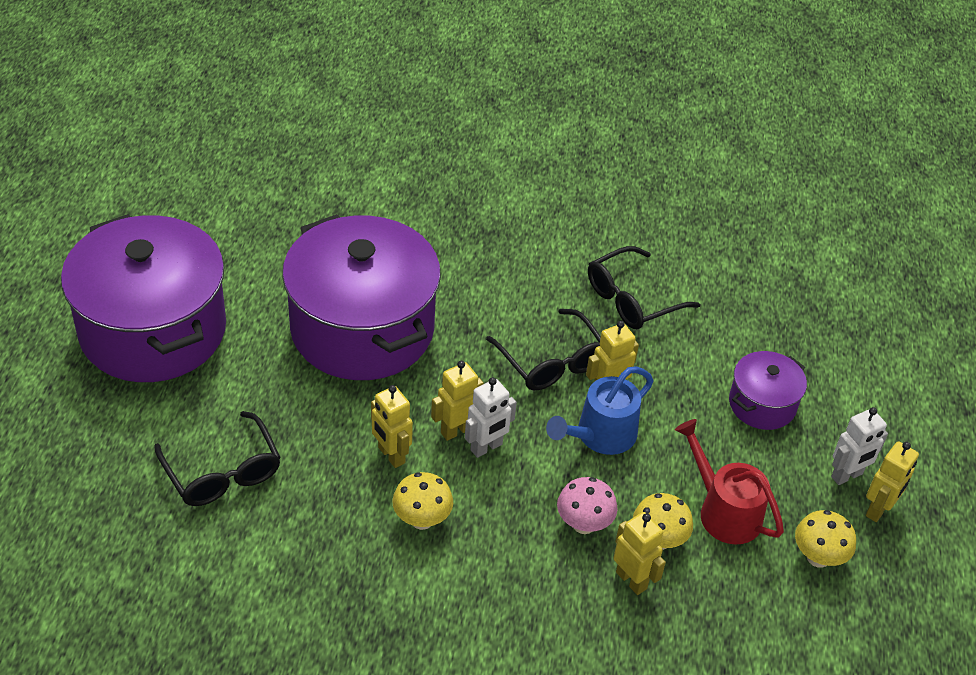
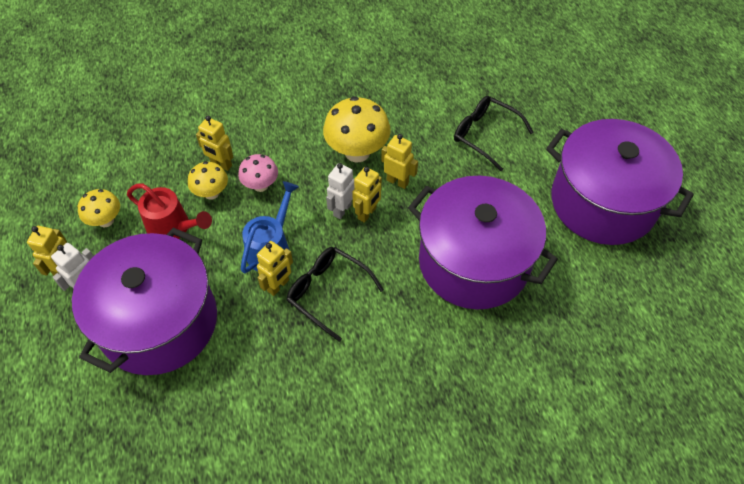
camera: 160 degrees right, 10 degrees up
yellow mushroom [392,472,453,530] -> yellow mushroom [323,96,391,162], size x1.72
black glasses [588,246,700,329] -> none
purple pot [729,351,807,430] -> purple pot [72,228,217,375], size x2.15

